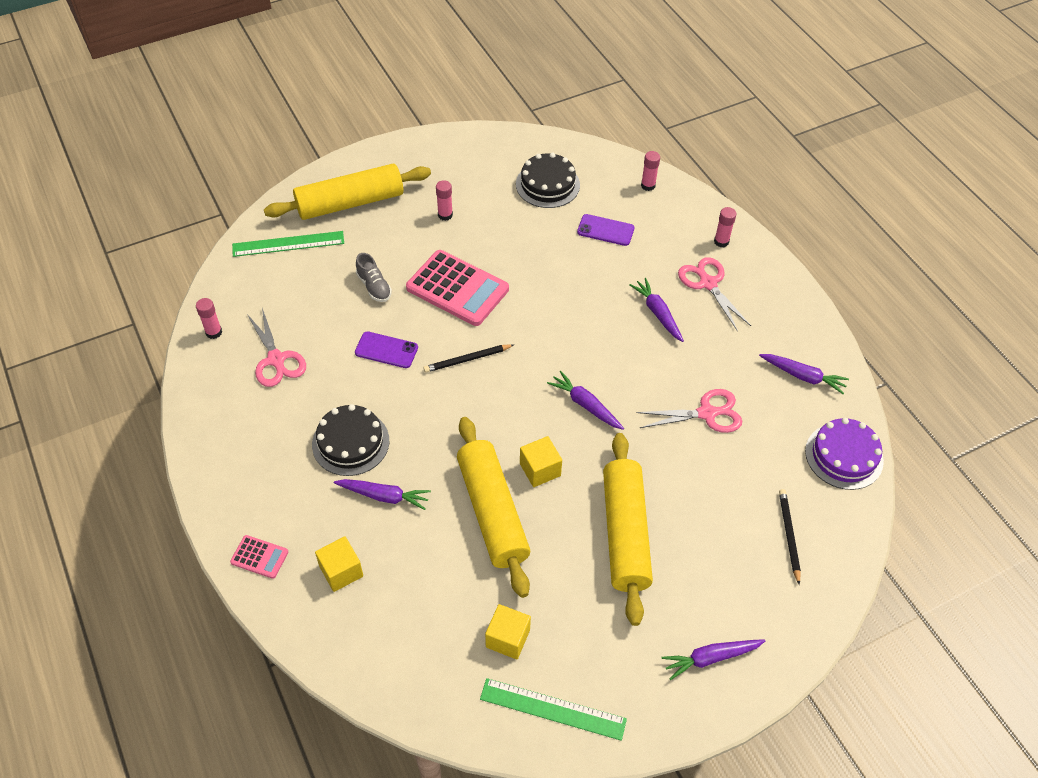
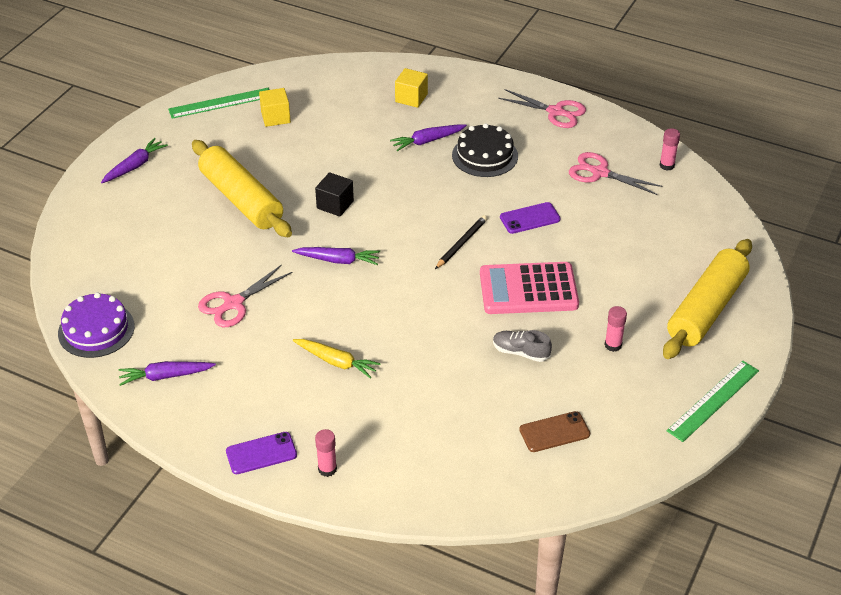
camera: 145 degrees right, 10 degrees down
pink calculator [230,535,288,579] -> none
green ruler [232,231,344,257] -> green ruler moved to [667,361,759,442]
grey shoe [356,253,392,302] -> grey shoe moved to [493,330,552,362]
yellow rolling pin [457,417,530,598] -> none
black cake [516,153,580,208] -> brown phone [519,411,590,452]
yellow cube [520,436,562,487] -> black cube [315,172,354,217]
purple phone [577,214,635,246] -> purple phone moved to [226,432,297,474]
purple carrot [629,278,684,342] -> yellow carrot [293,339,381,379]
pink glue stick [641,151,660,191] -> none
pink scissors [678,257,751,331] -> pink scissors moved to [498,89,586,128]
black pencil [779,489,801,585] -> none

